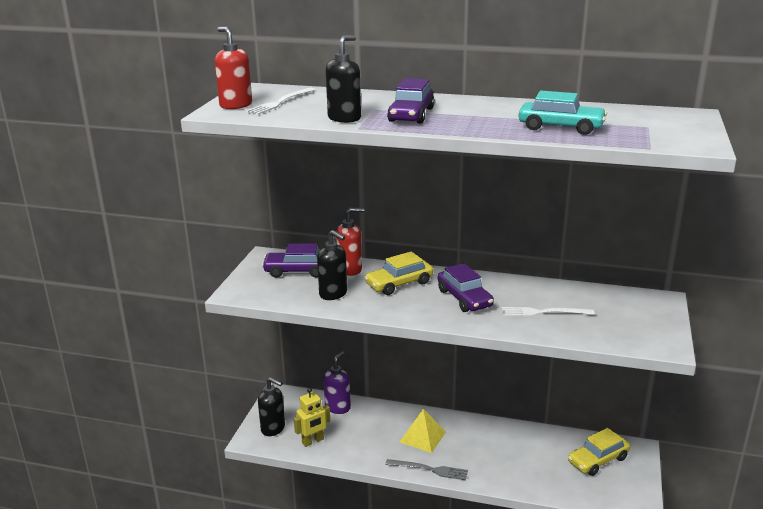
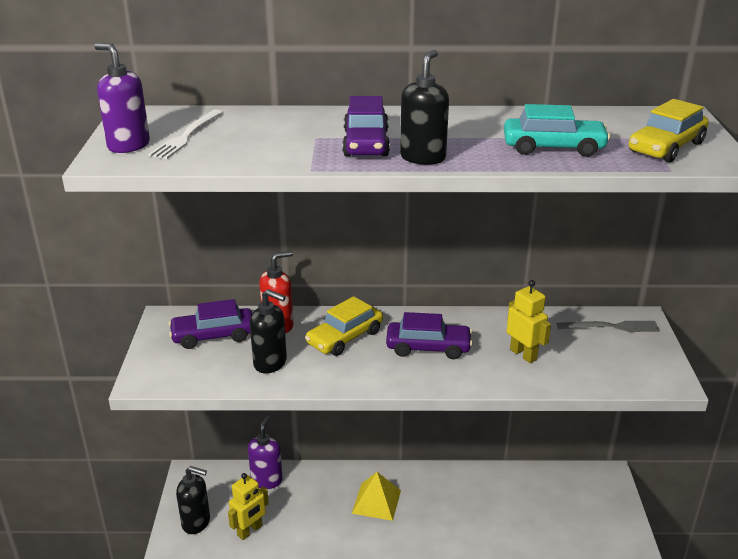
camera: 15 degrees left, 5 degrees up
red soap dispenser [215,27,252,109] -> purple soap dispenser [94,43,150,153]
black soap dispenser [326,35,361,123] -> black soap dispenser moved to [400,50,449,165]
grey fork [385,459,468,480] -> grey fork moved to [556,321,660,332]
purple car [438,263,494,312] -> purple car turned 45 degrees counterclockwise [386,312,473,359]
white fork [502,307,595,317] -> yellow robot [507,280,551,363]
yellow car [568,428,630,476] -> yellow car moved to [629,99,709,162]

